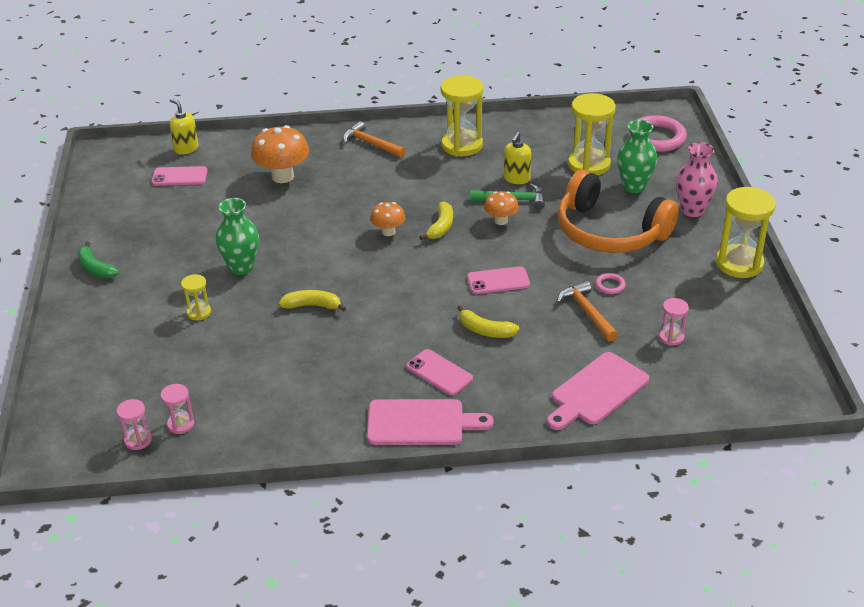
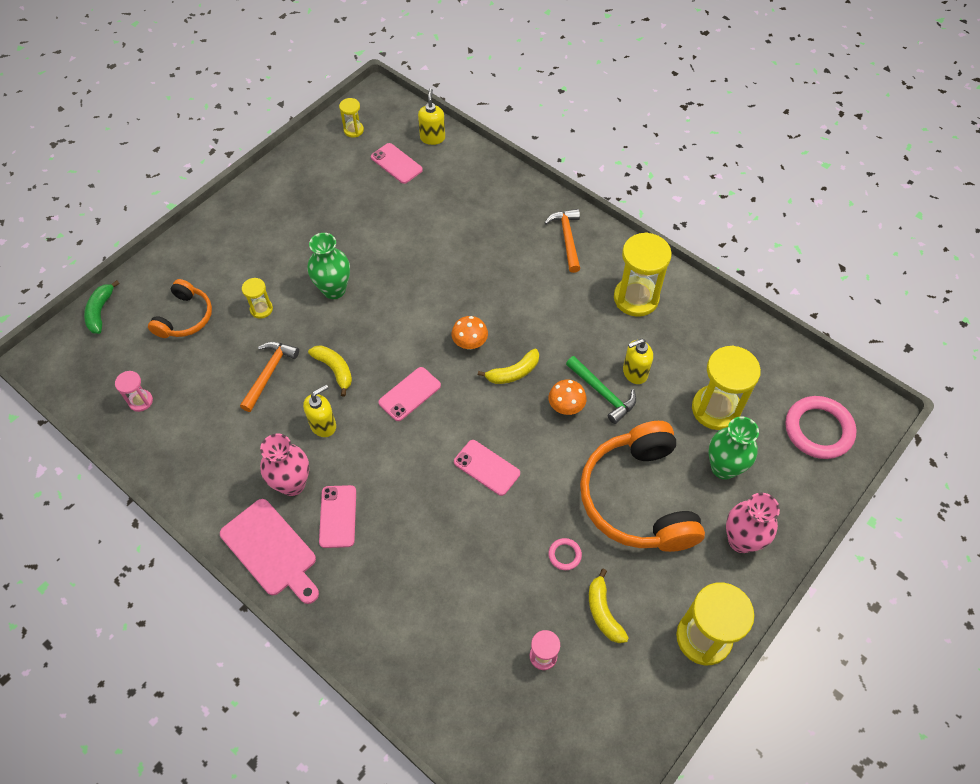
camera: 45 degrees right, 20 degrees up
green banana [77,242,119,279] -> green banana moved to [84,280,120,334]
pink hourglass [117,399,152,450] -> none
orange mushroom [251,125,309,183] -> none
yellow banana [458,305,520,338] -> yellow banana moved to [589,569,629,643]
pink cutting board [547,352,649,430] -> none
orange hammer [557,281,618,342] -> orange hammer moved to [240,342,299,412]
none -> orange headphones [148,279,212,338]
none -> pink vase [260,434,309,496]
none -> yellow soap dispenser [303,385,336,437]
none -> yellow hourglass [339,98,364,138]
none -> pink phone [378,367,441,421]

